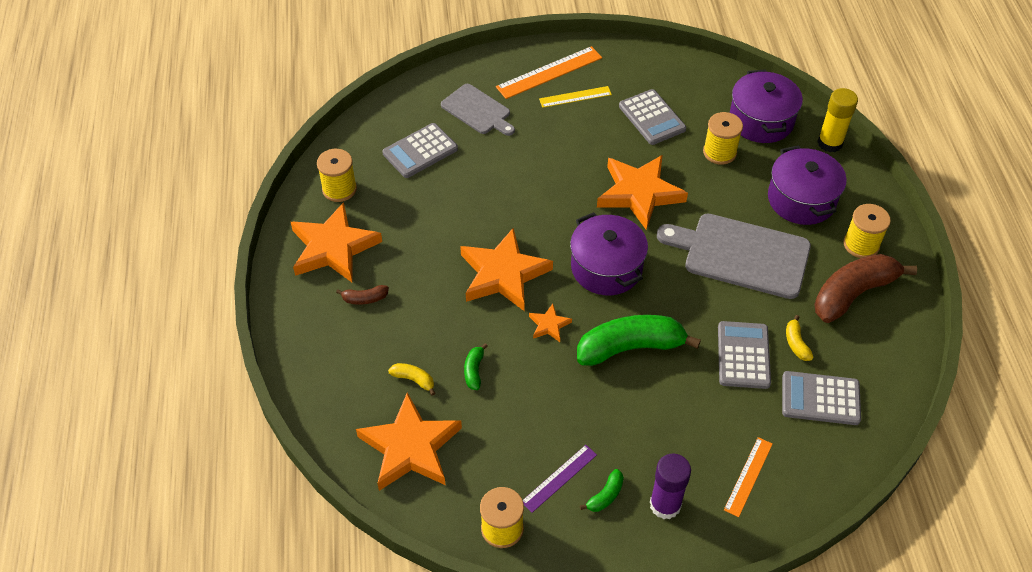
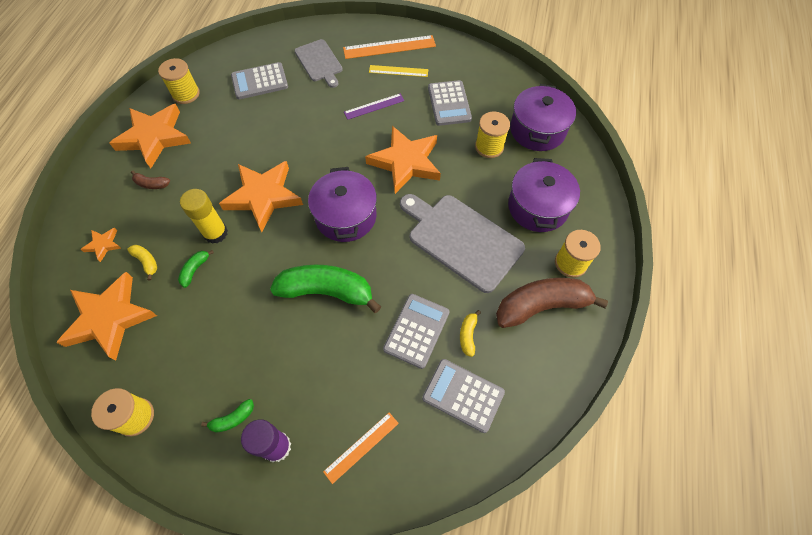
camera: 20 degrees right, 10 degrees up
purple ruler [523,445,597,513] -> purple ruler moved to [344,94,405,120]
orange star [529,304,572,342] -> orange star moved to [80,228,122,262]
yellow glue stick [817,88,858,152] -> yellow glue stick moved to [180,189,228,244]

